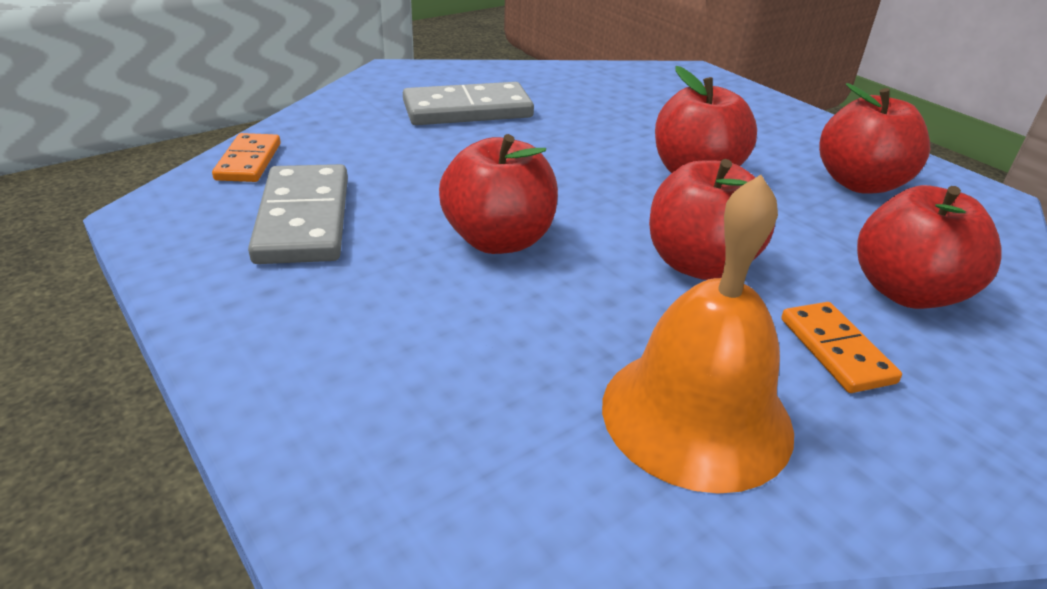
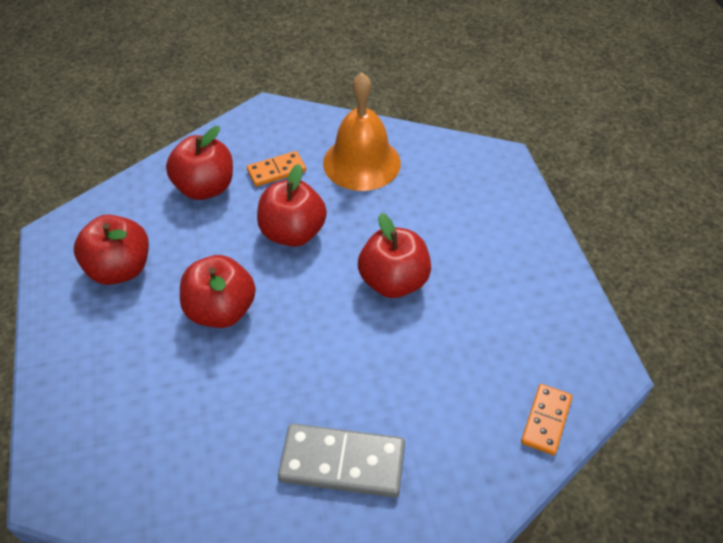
camera: 155 degrees left, 15 degrees up
grey domino [248,164,348,264] -> none
orange domino [781,302,902,393] -> orange domino turned 60 degrees clockwise [247,151,306,187]

